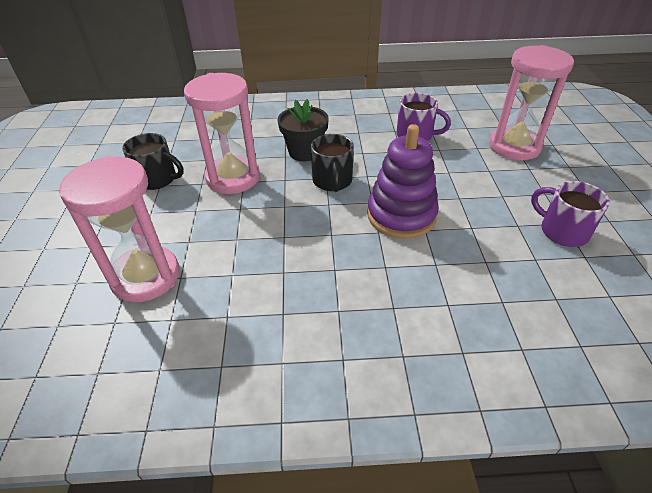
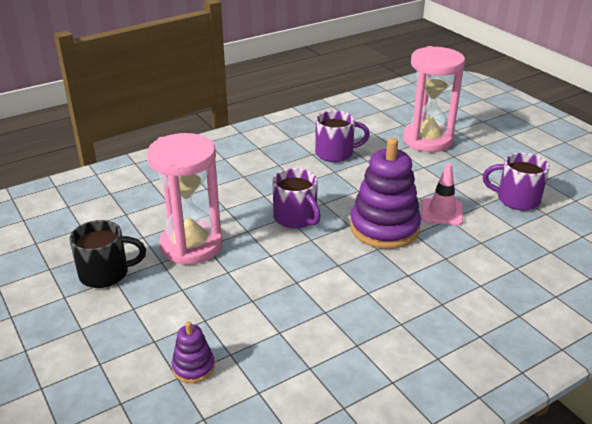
camera: 30 degrees left, 10 degrees down
pink hourglass [59,156,180,302] -> purple stacking toy [172,321,215,383]
black flower pot [277,99,329,161] -> none
black mug [311,134,354,192] -> purple mug [272,168,321,228]
none -> pink traffic cone [421,163,463,225]

